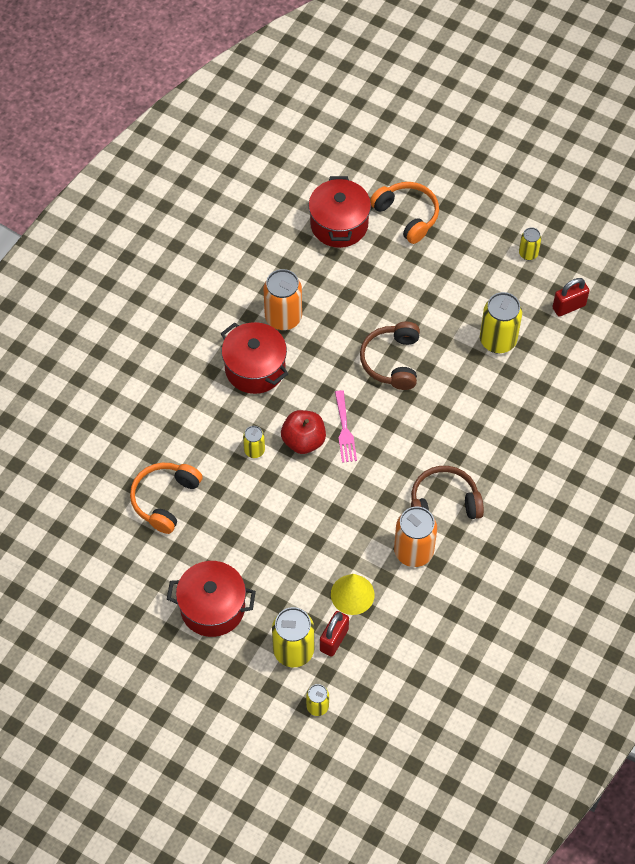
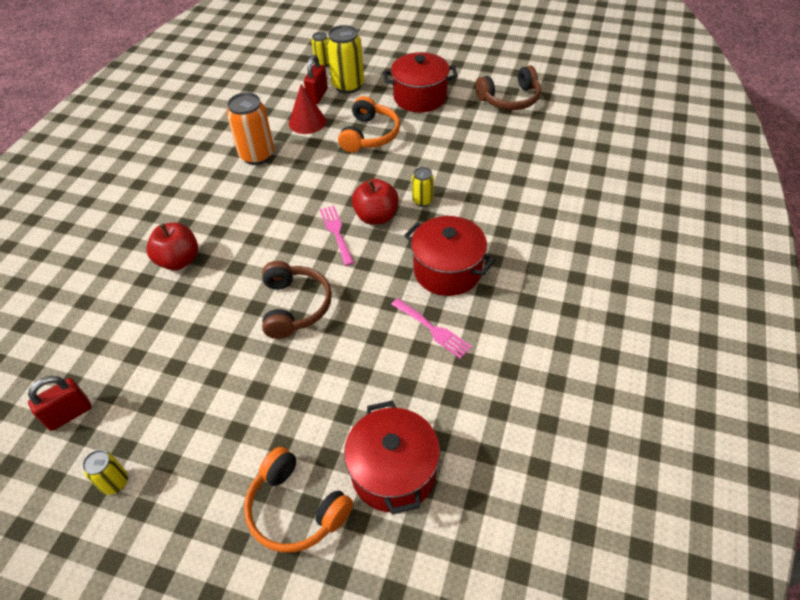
camera: 170 degrees right, 10 degrees down
orange headphones [130,463,203,534] -> orange headphones moved to [338,96,400,152]
orange can [264,269,302,331] -> pink fork [391,298,472,359]
yellow cone [331,574,375,615] -> red cone [289,84,326,134]
brown headphones [411,466,484,519] -> brown headphones moved to [475,65,541,110]
yellow can [480,292,522,354] -> none
none -> red apple [146,223,198,270]

